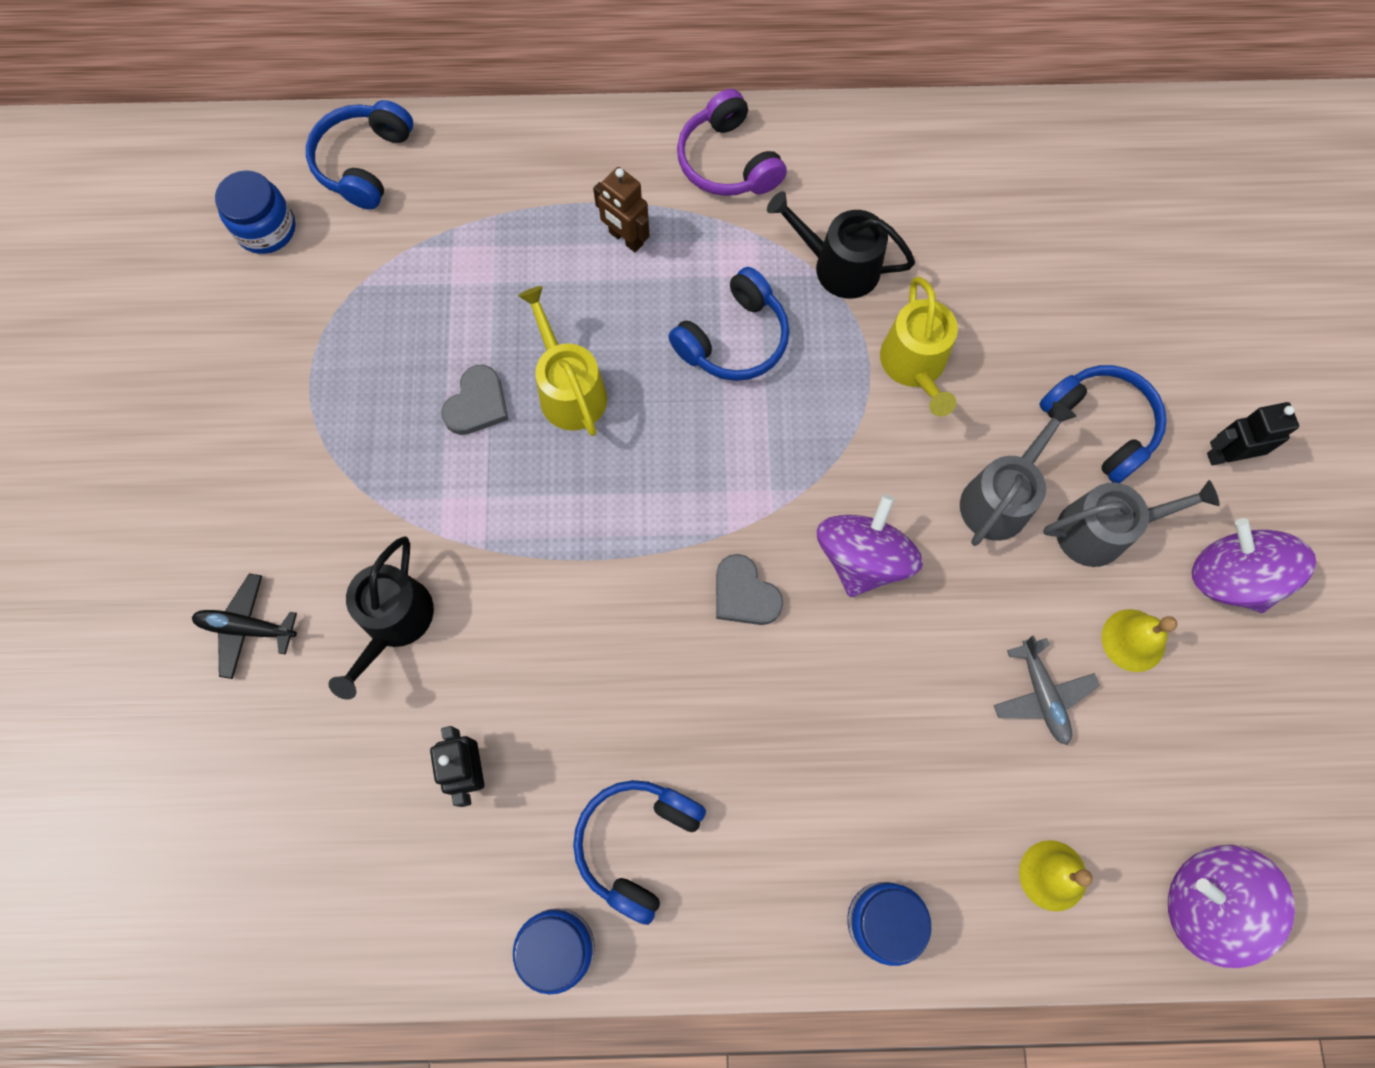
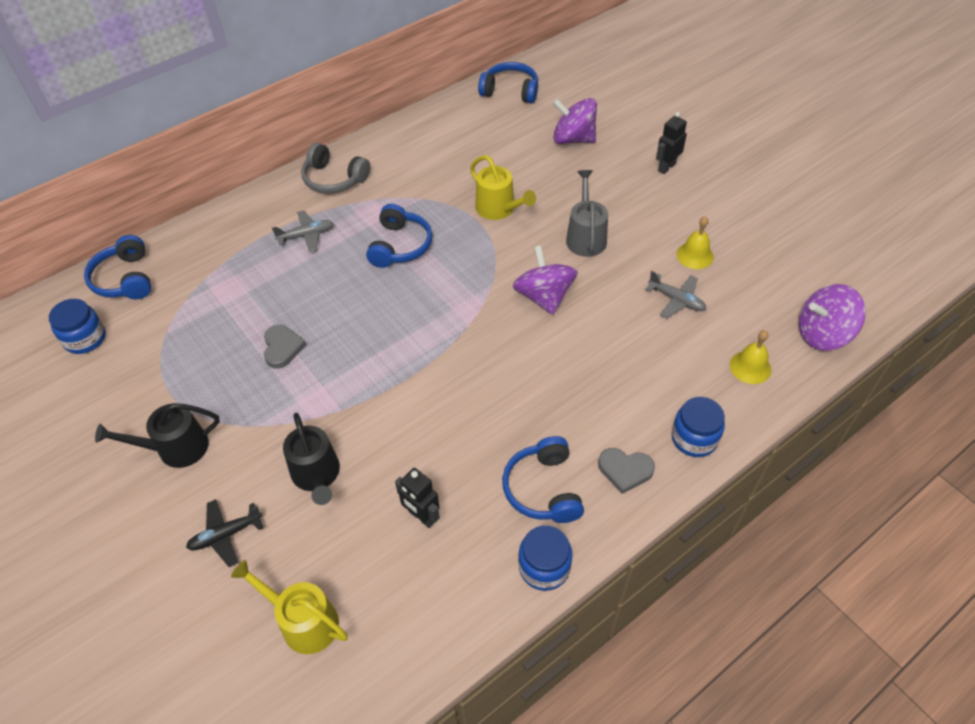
camera: 35 degrees left, 20 degrees down
yellow watering can [518,286,607,436] -> yellow watering can moved to [231,560,347,654]
brown robot [593,167,650,252] -> grey plane [272,210,334,252]
purple headphones [677,89,787,196] -> grey headphones [301,143,370,194]
grey heart [716,554,784,625] -> grey heart moved to [598,448,655,494]
black watering can [767,191,915,299] -> black watering can moved to [95,403,220,468]
blue headphones [1039,365,1167,483] -> blue headphones moved to [478,62,538,103]
grey watering can [1043,480,1219,567] -> none
purple spinning top [1192,518,1316,613] -> purple spinning top moved to [553,98,597,144]

